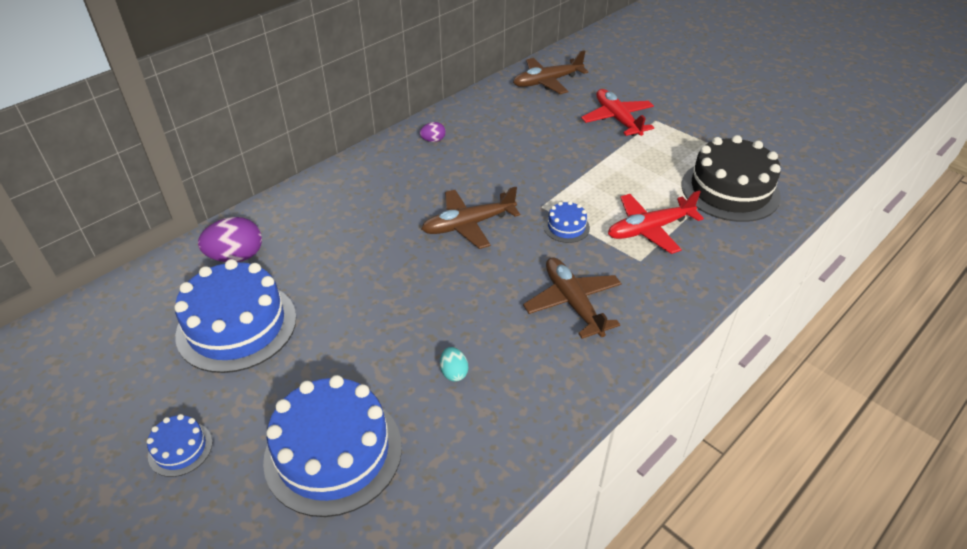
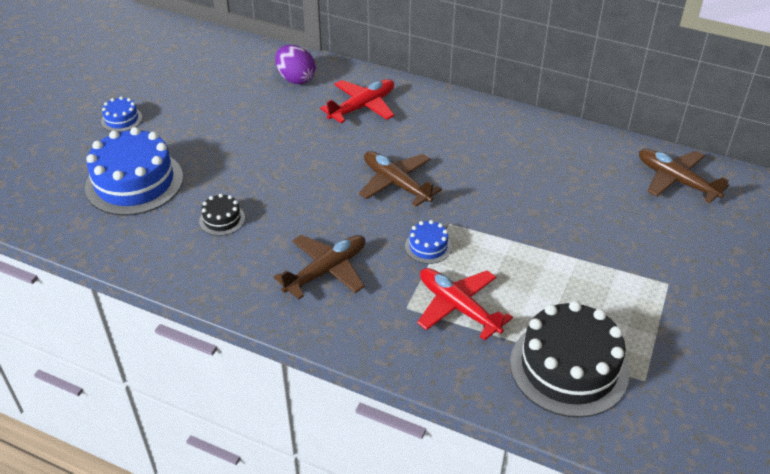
camera: 70 degrees right, 0 degrees up
blue cake [174,259,296,373] -> none
purple egg [420,122,446,142] -> none
turquoise egg [440,347,468,382] -> black cake [199,194,245,236]
red plane [581,89,654,136] -> red plane moved to [320,79,395,123]

